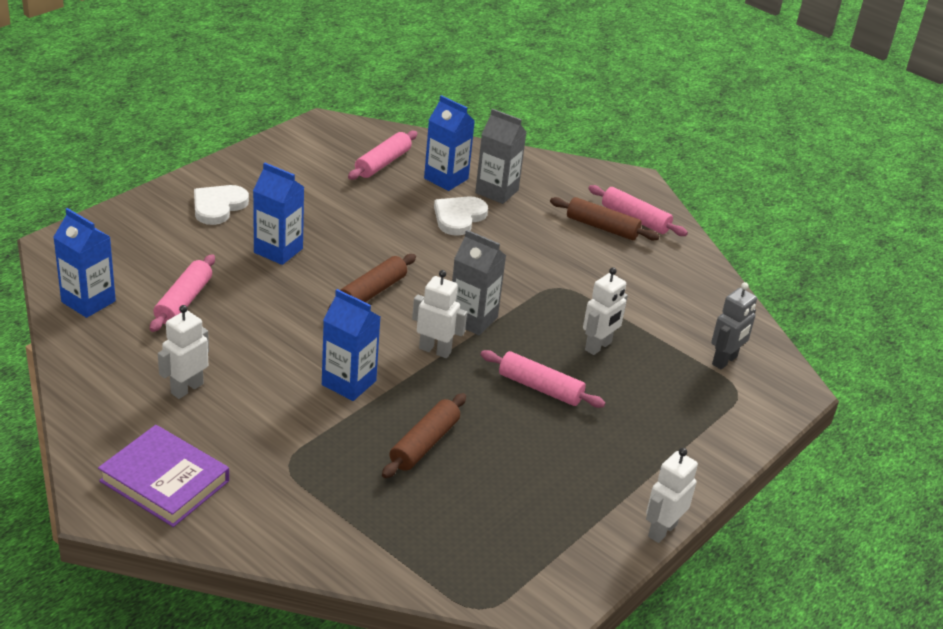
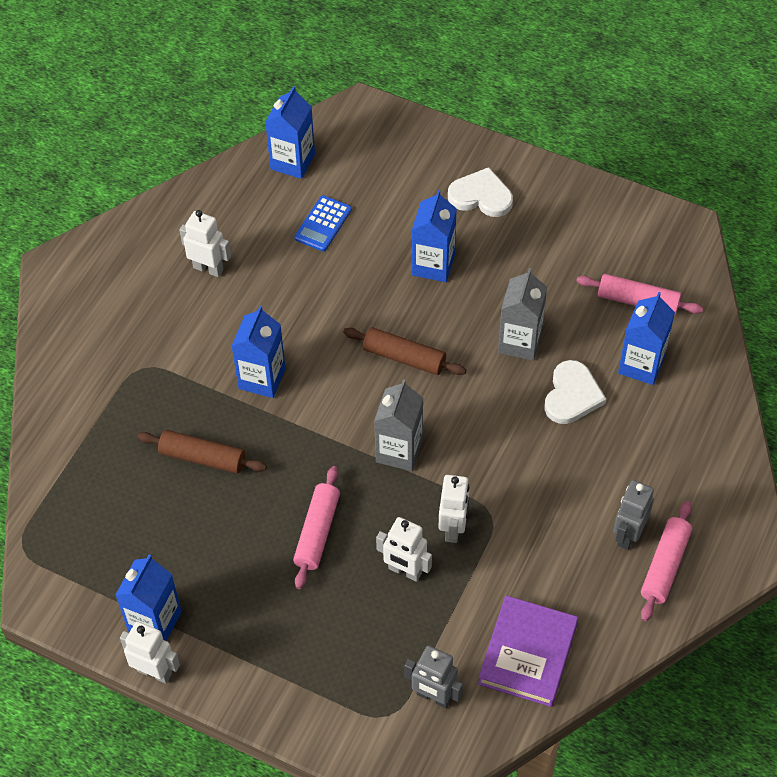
camera: 80 degrees right, 20 degrees up
purple book [98,425,229,527] -> purple book moved to [478,595,578,707]
pink rolling pin [150,254,215,332] -> blue calculator [294,195,352,252]
white robot [412,270,467,358] -> white robot moved to [439,475,469,543]
white heart [434,196,488,236] -> white heart turned 90 degrees clockwise [545,360,606,424]
grey carton [475,109,526,204] -> grey carton moved to [498,268,547,361]
brown rolling pin [550,197,659,241] -> grey robot [613,480,654,550]
none -> blue carton [115,555,182,641]

